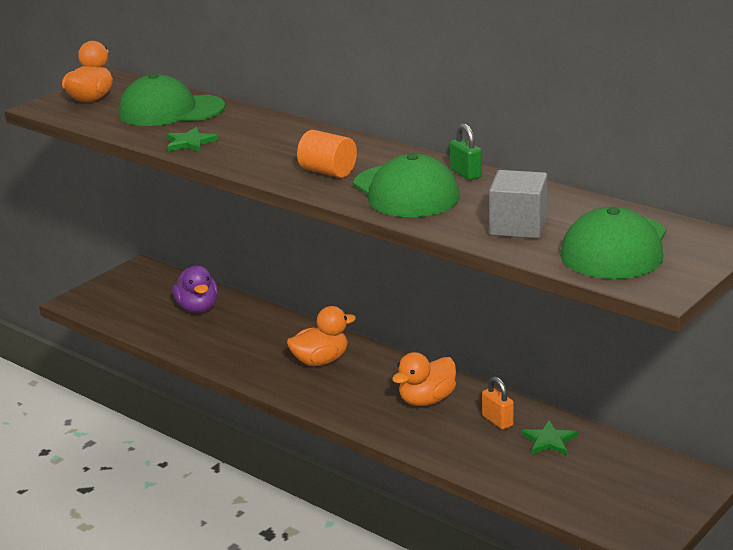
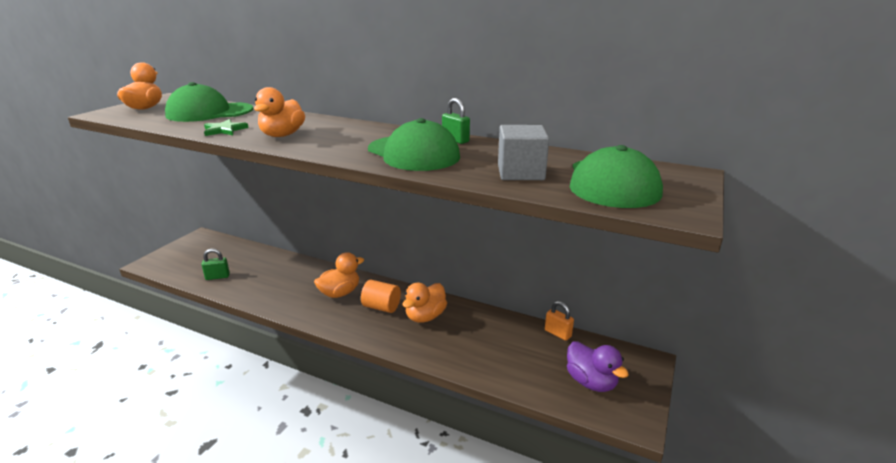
camera: 15 degrees left, 0 degrees up
purple duck [172,266,218,313] -> purple duck moved to [567,341,629,392]
orange cylinder [297,130,357,178] -> orange cylinder moved to [361,280,401,313]
orange padlock [482,377,514,430] -> orange padlock moved to [545,301,574,341]
green star [521,420,577,455] -> none
none -> green padlock [202,249,230,280]
none -> orange duck [254,87,305,137]

